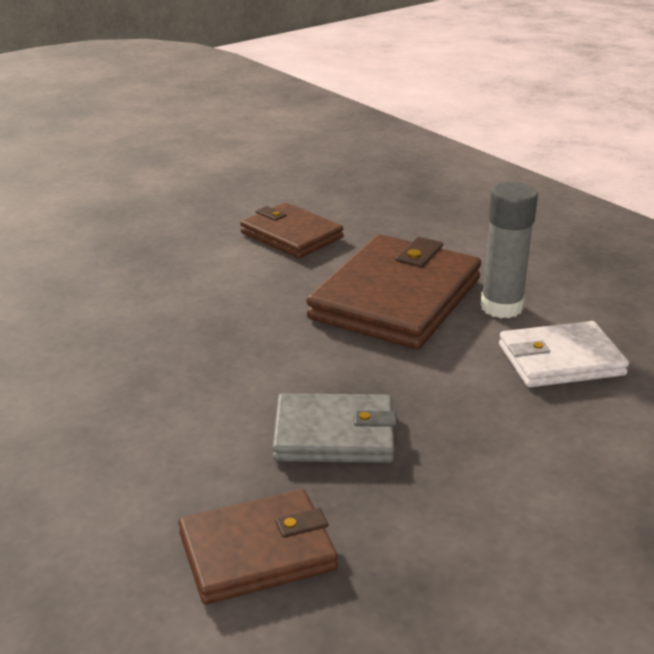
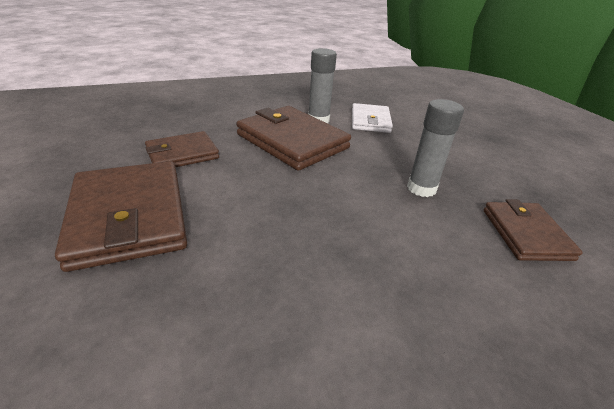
camera: 75 degrees left, 5 degrees up
grey wallet [272,393,397,463] -> grey glue stick [407,99,464,197]
none -> brown wallet [55,161,187,272]

